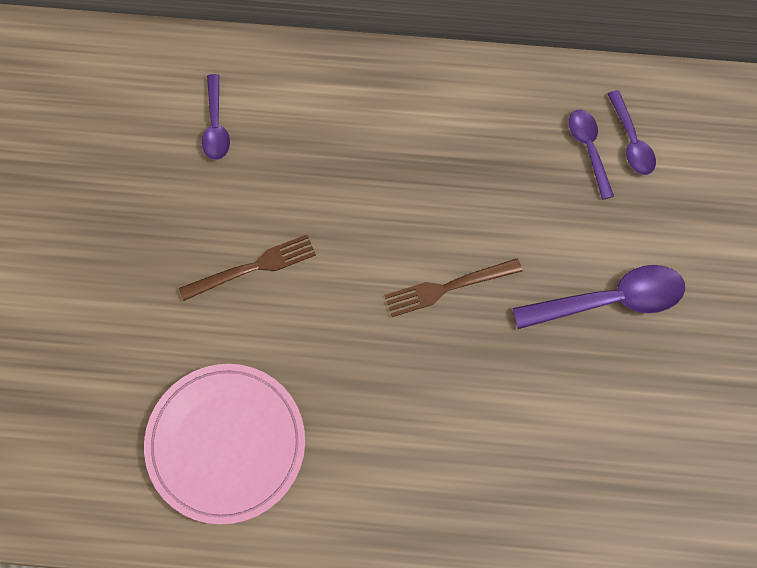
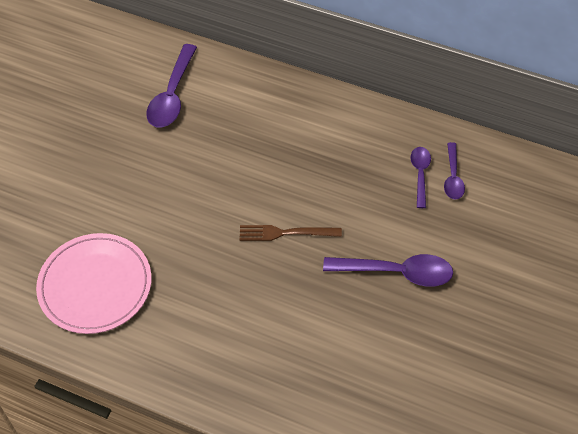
camera: 20 degrees right, 15 degrees down
brown fork [179,235,316,301] -> none
purple spoon [202,74,230,160] -> purple spoon [146,44,197,127], size x1.68

